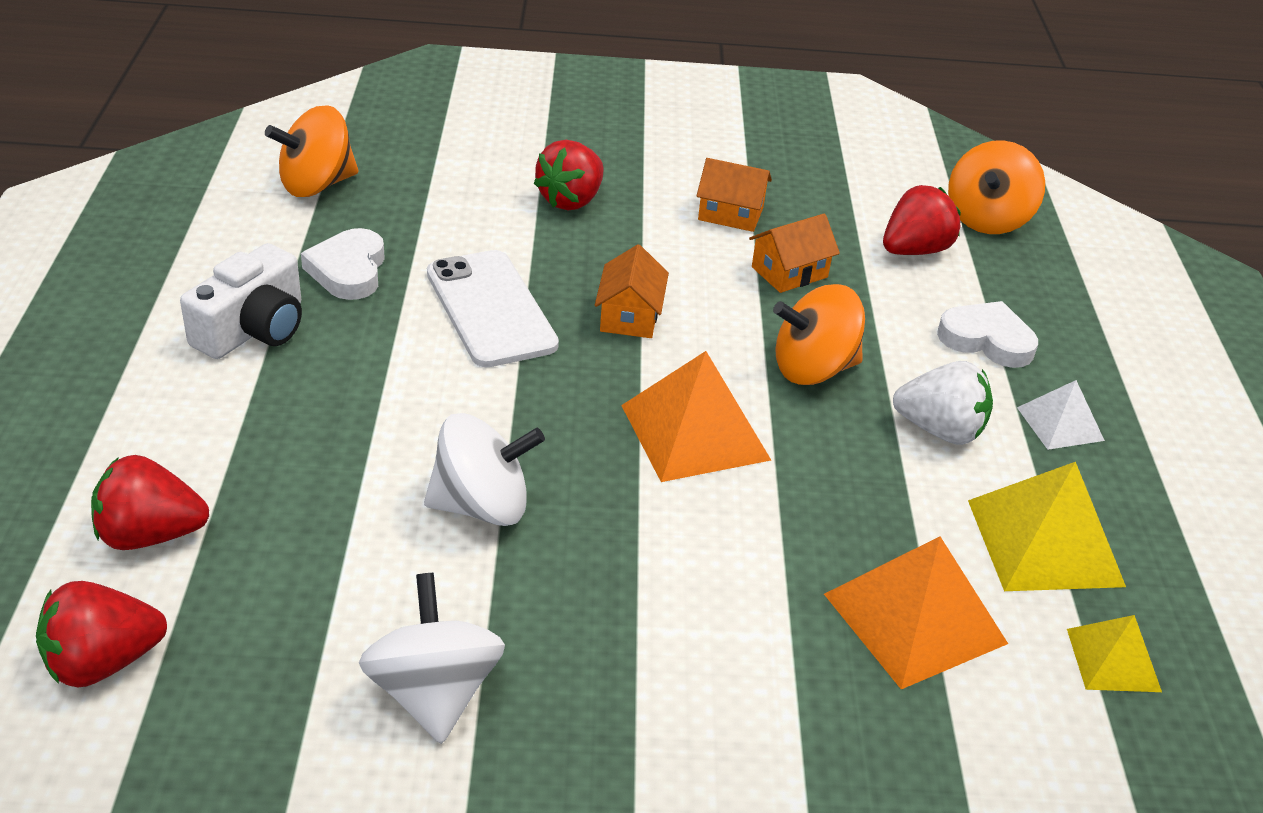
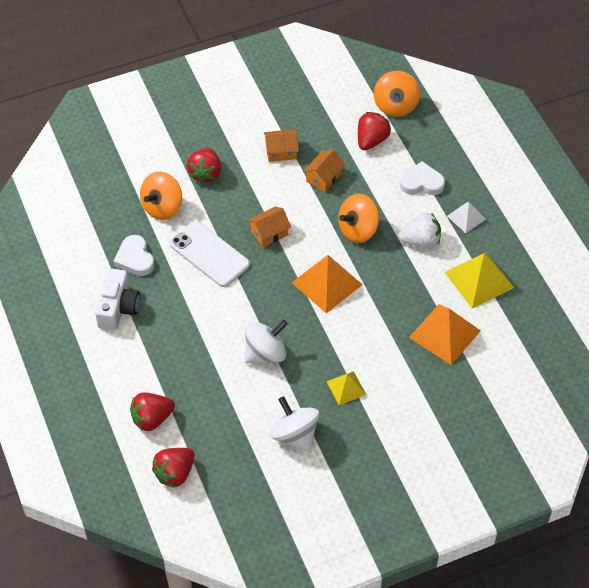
camera: 20 degrees left, 15 degrees up
orange spinning top [265,105,359,197] -> orange spinning top moved to [140,172,182,220]
orange house [595,244,669,338] -> orange house turned 75 degrees clockwise [247,206,291,247]
yellow pyramid [1067,615,1162,692] -> yellow pyramid moved to [327,371,366,405]

